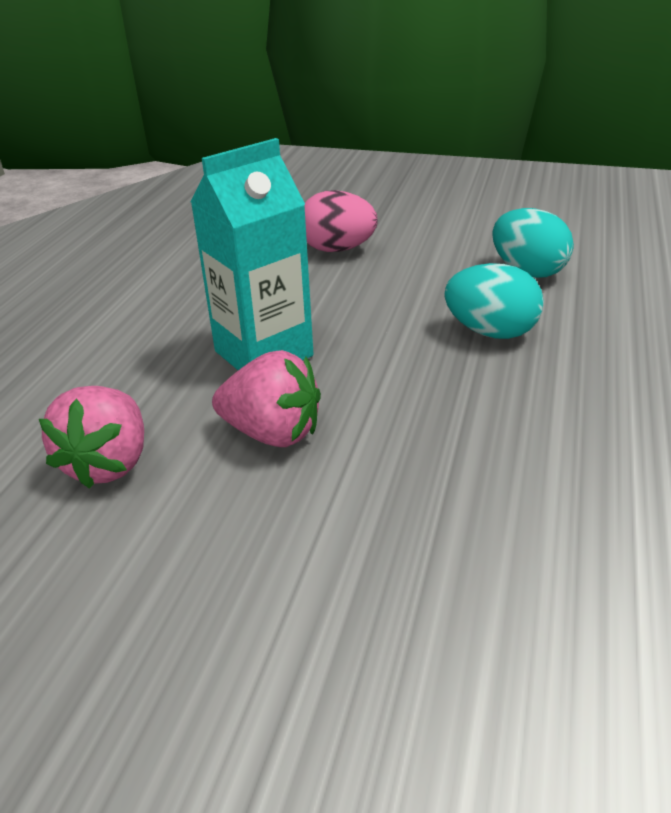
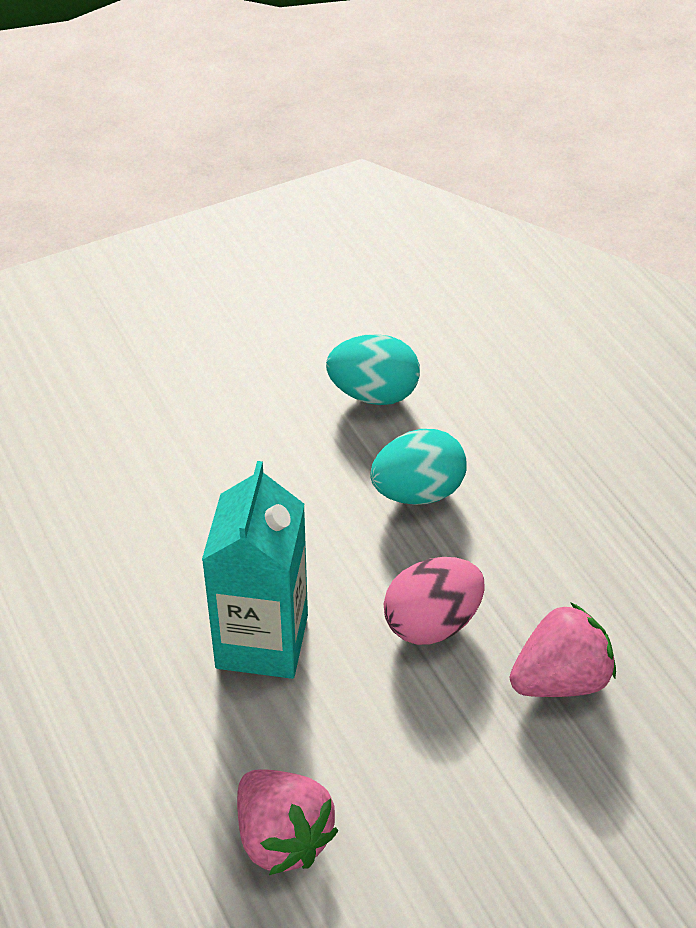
camera: 45 degrees left, 10 degrees up
pink strawberry [212,350,321,447] -> pink strawberry moved to [510,602,616,697]
pink egg [304,190,378,252] -> pink egg moved to [384,557,485,645]

